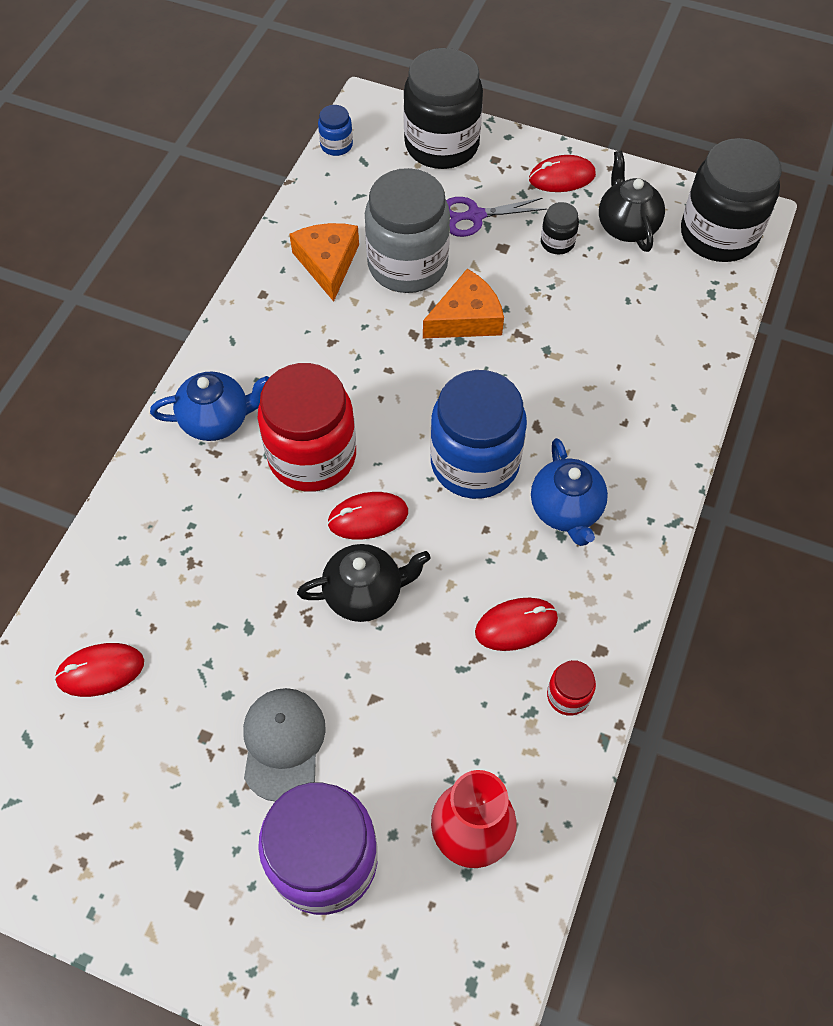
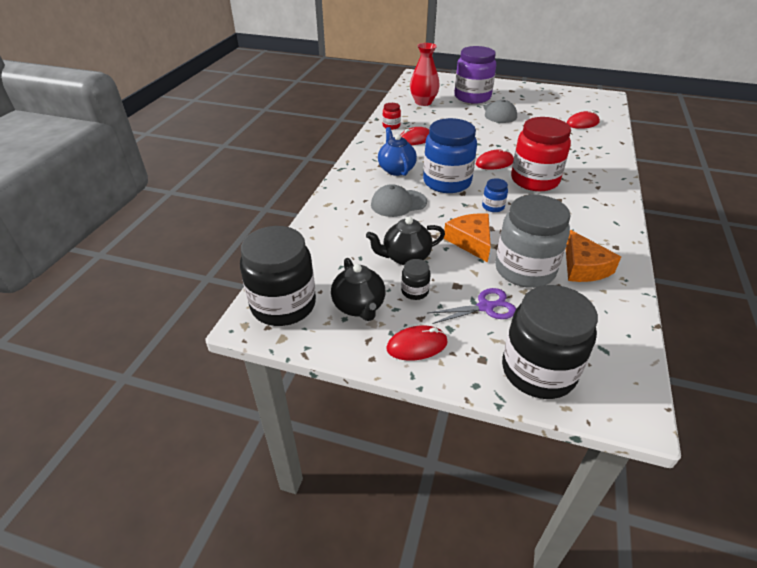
camera: 175 degrees right, 20 degrees down
blue teapot [150,372,269,441] -> none
black teapot [297,544,431,622] -> black teapot moved to [366,217,445,265]
blue jar [318,105,353,156] -> blue jar moved to [482,178,508,212]
orange cheese [423,269,504,339] -> orange cheese turned 105 degrees clockwise [443,213,491,262]
none -> grey cap [371,184,427,217]

